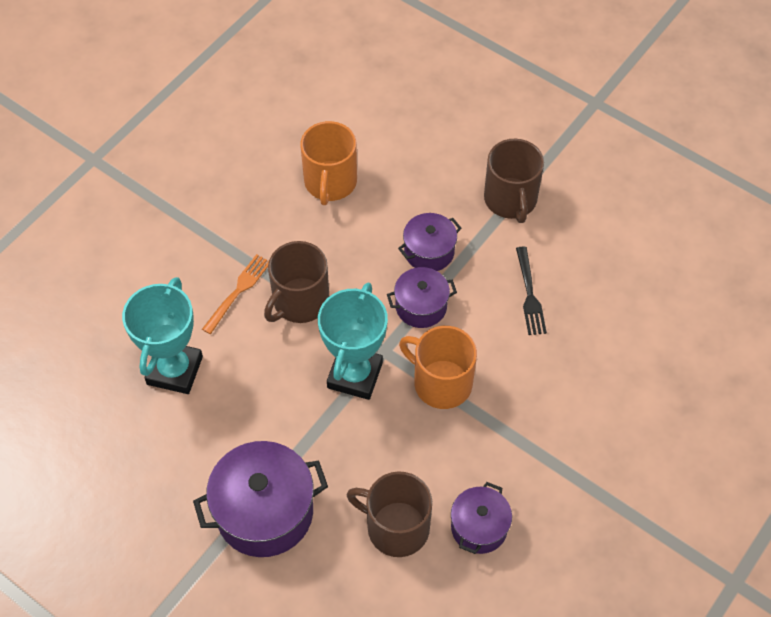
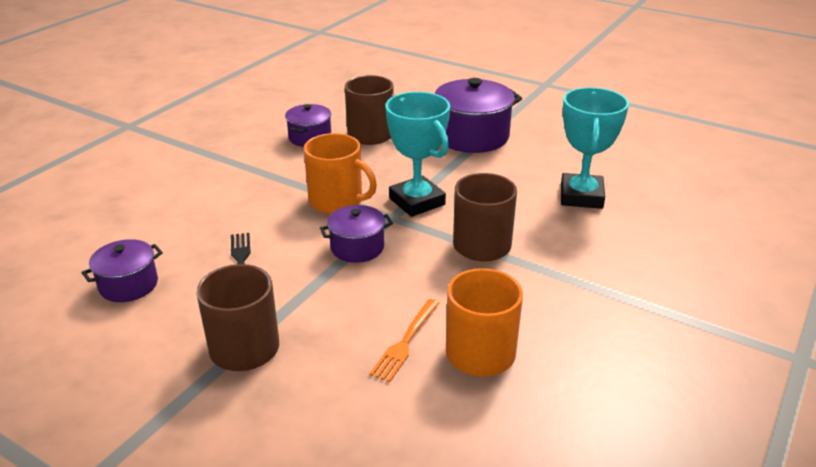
camera: 175 degrees right, 25 degrees down
orange fork [202,254,269,334] -> orange fork moved to [369,299,440,382]
turquoise trophy [318,282,388,400] -> turquoise trophy turned 45 degrees counterclockwise [386,92,450,217]
purple pot [398,213,462,271] -> purple pot moved to [82,239,163,302]

